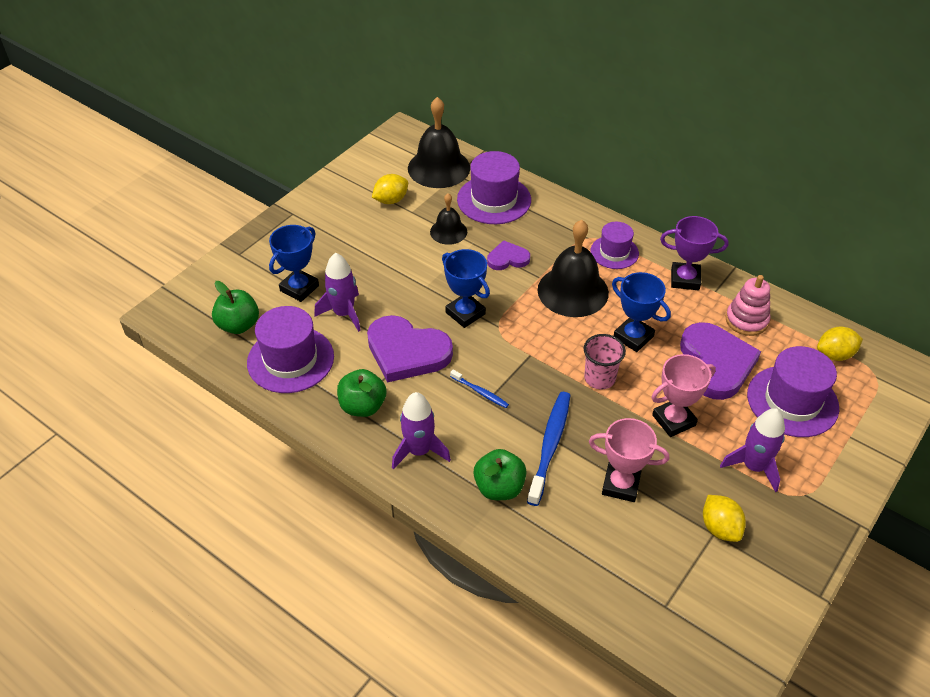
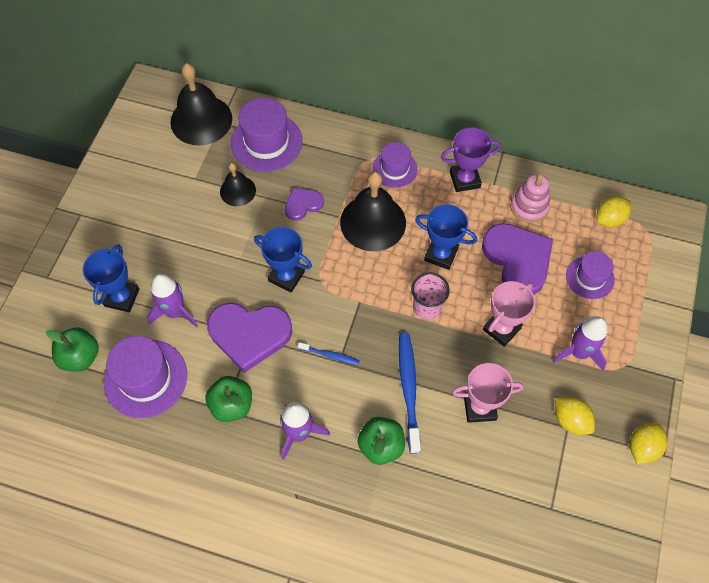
camera: 20 degrees left, 15 degrees up
yellow lemon [372,174,408,204] -> yellow lemon moved to [630,423,667,464]
purple hat [747,346,839,437] -> purple hat [566,251,615,299], size x0.62

